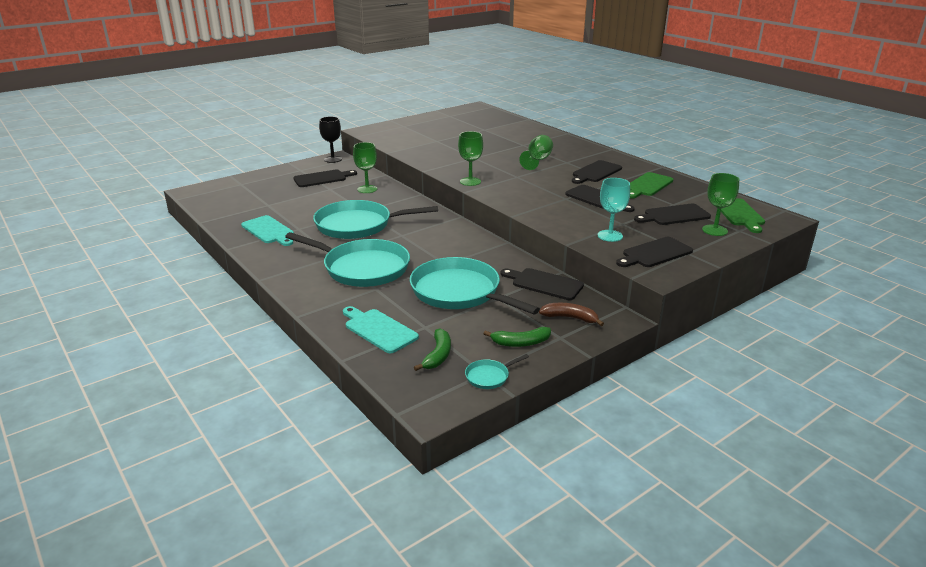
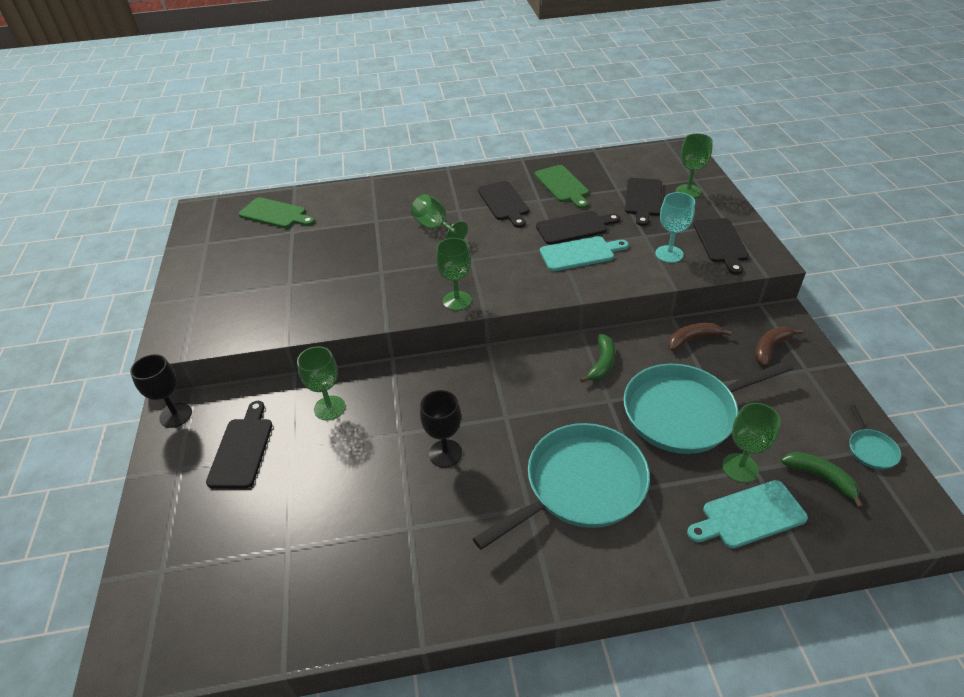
camera: 60 degrees left, 15 degrees up
turquoise cutting board [241,215,294,246] -> turquoise cutting board moved to [540,236,629,271]
turquoise pan [313,200,438,239] -> black goblet [420,390,462,468]
green banana [483,327,551,347] -> green banana moved to [580,334,615,383]
black cutting board [501,268,584,300] -> brown banana [668,323,732,351]
green cutting board [721,198,765,233] -> green cutting board moved to [239,197,315,228]
none -> green goblet [722,403,781,483]

